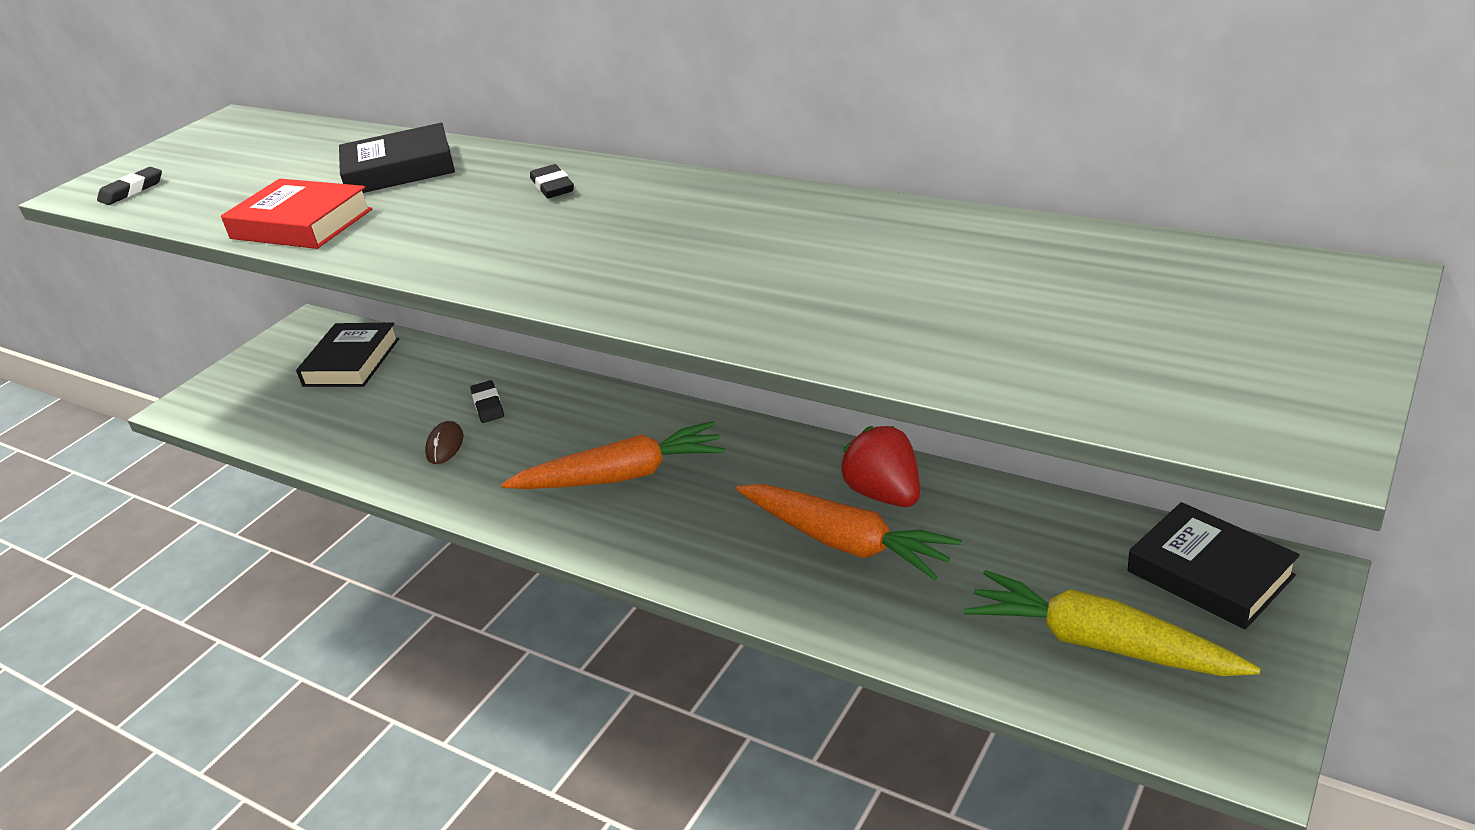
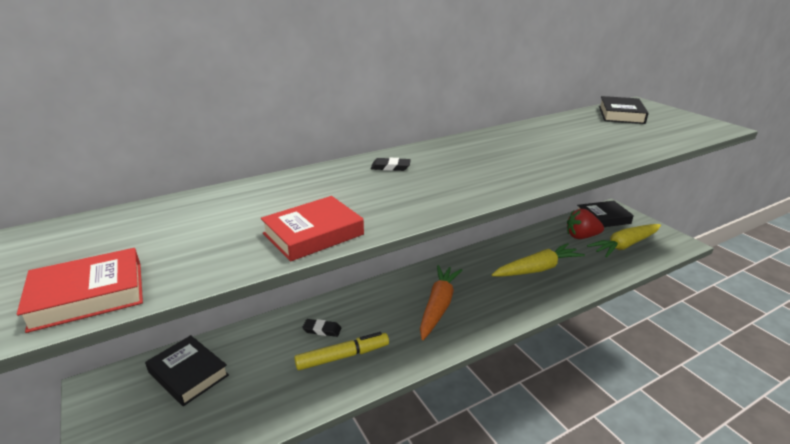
camera: 65 degrees left, 5 degrees down
black eraser [97,167,162,205] -> red book [17,248,143,333]
black book [339,123,455,193] -> black book moved to [599,96,649,124]
brown mouse [425,421,463,464] -> yellow marker [294,332,389,370]
orange carrot [736,484,962,580] -> yellow carrot [492,243,585,277]
red strawberry [840,426,920,507] -> red strawberry moved to [567,209,604,239]

